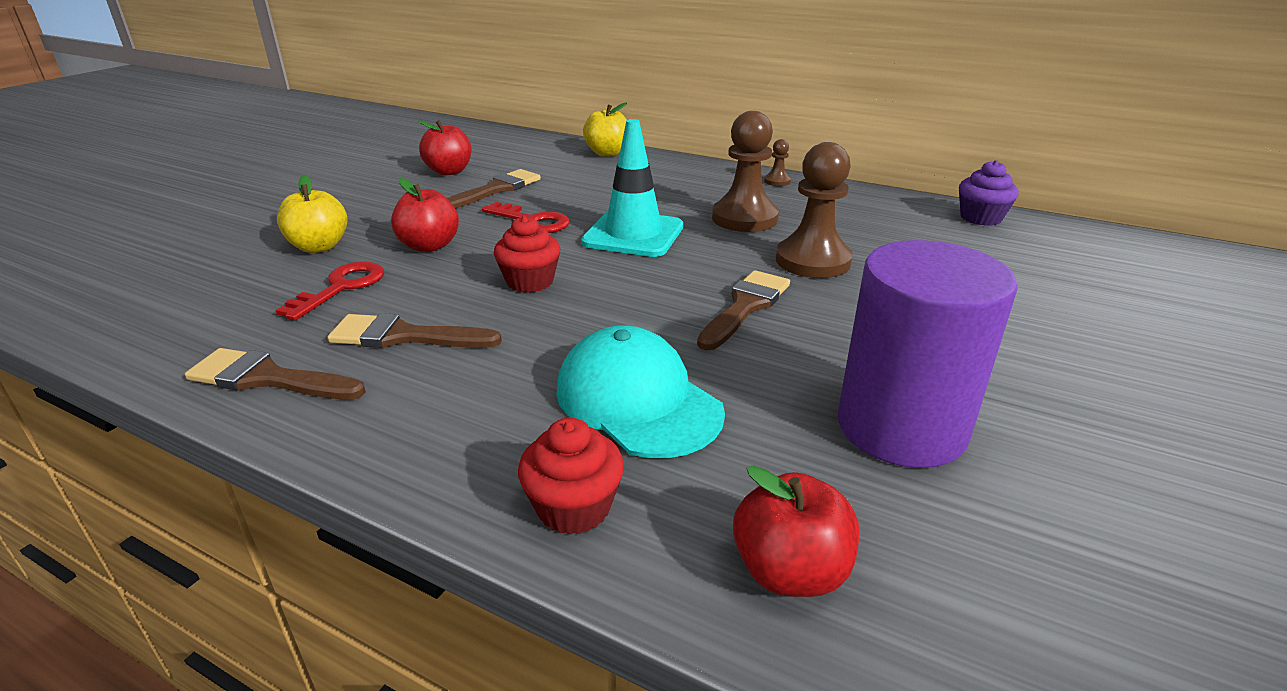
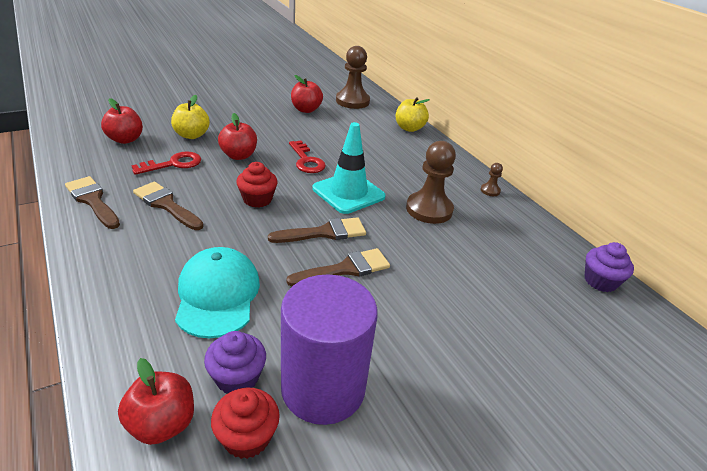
camera: 30 degrees right, 5 degrees up
brown brush [447,169,541,209] -> brown brush moved to [268,217,366,243]
red cupcake [518,417,624,535] -> red cupcake moved to [211,388,280,459]
brown pawn [776,142,853,278] -> brown pawn moved to [336,46,370,109]
none -> red apple [101,98,143,144]
none -> purple cupcake [204,331,266,393]

